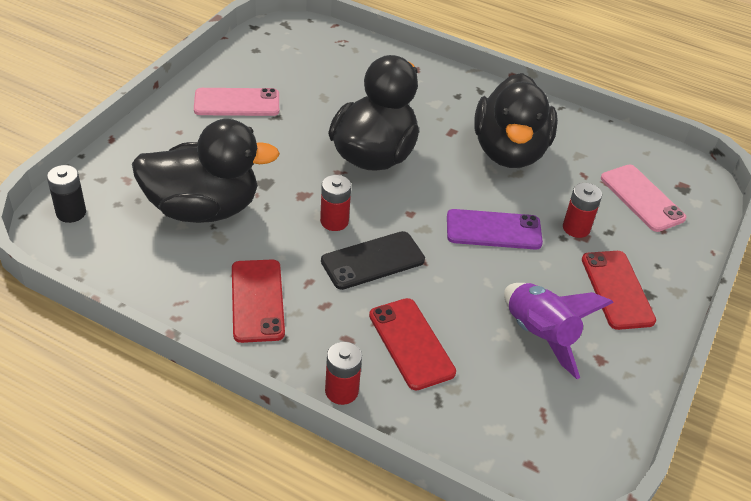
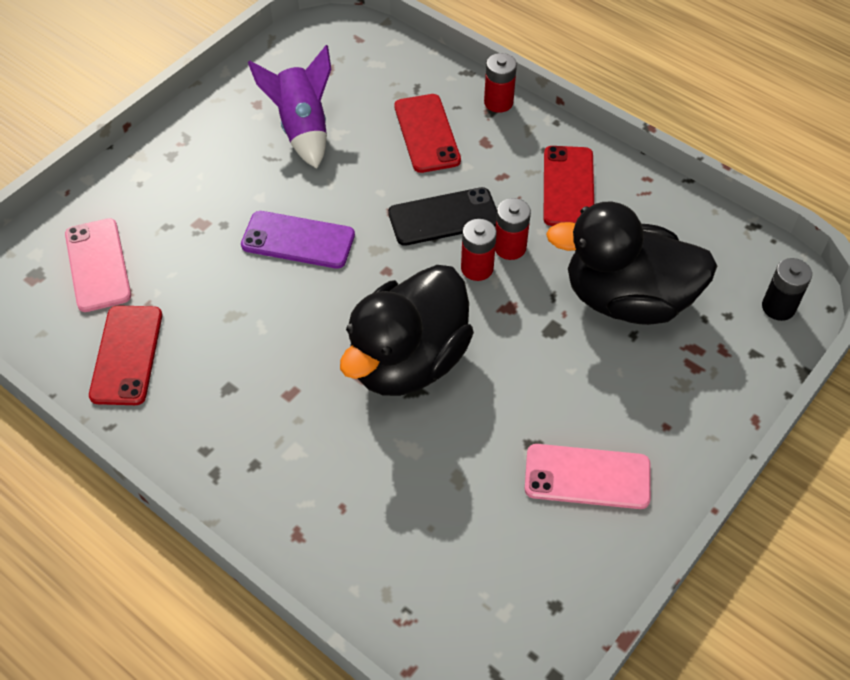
camera: 165 degrees left, 10 degrees up
black duck [474,73,558,168] -> none
red battery [563,183,602,238] -> red battery moved to [495,198,531,260]
red phone [582,251,656,330] -> red phone moved to [89,305,162,405]

